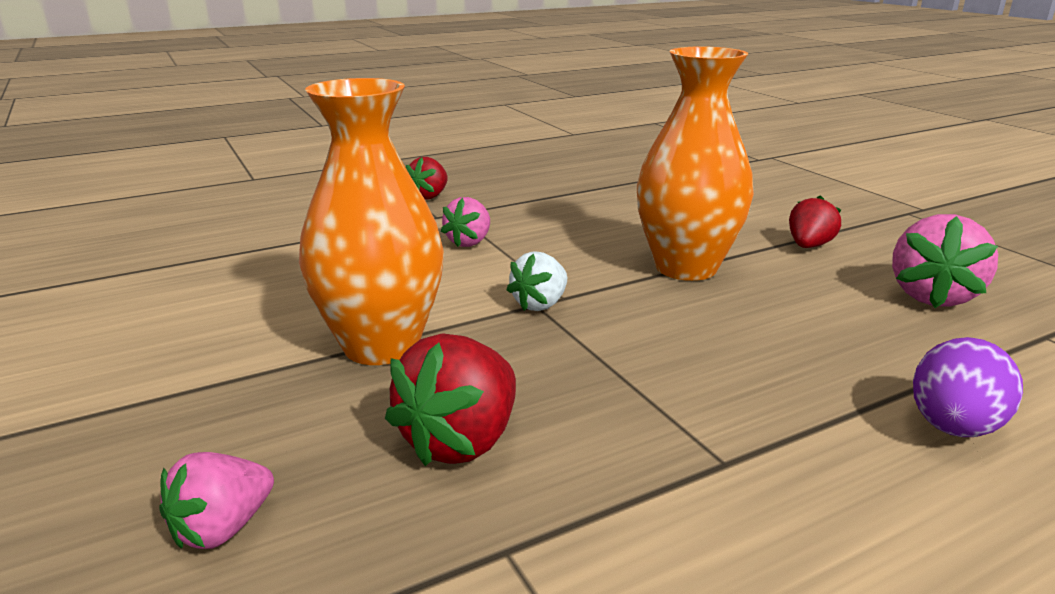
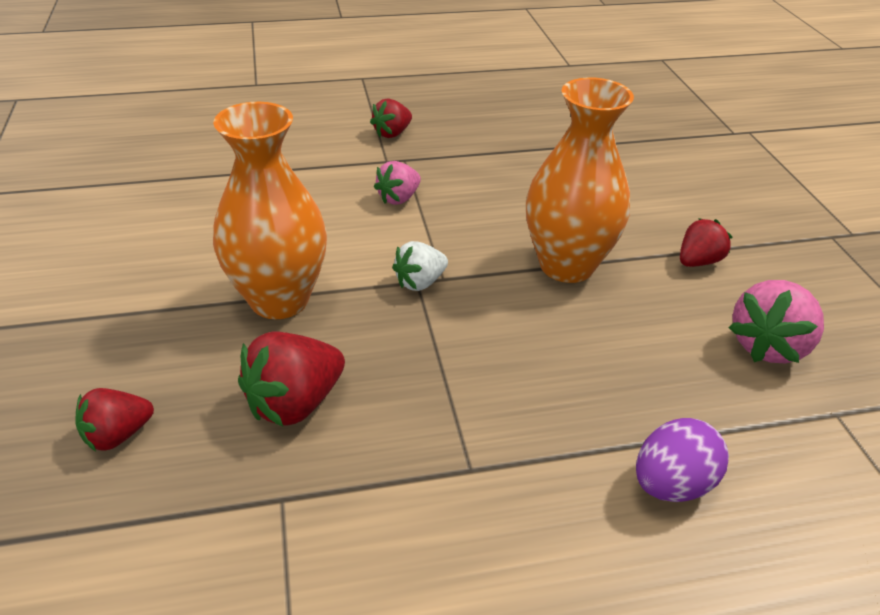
camera: 15 degrees right, 15 degrees up
pink strawberry [159,452,274,549] -> red strawberry [75,388,154,452]

